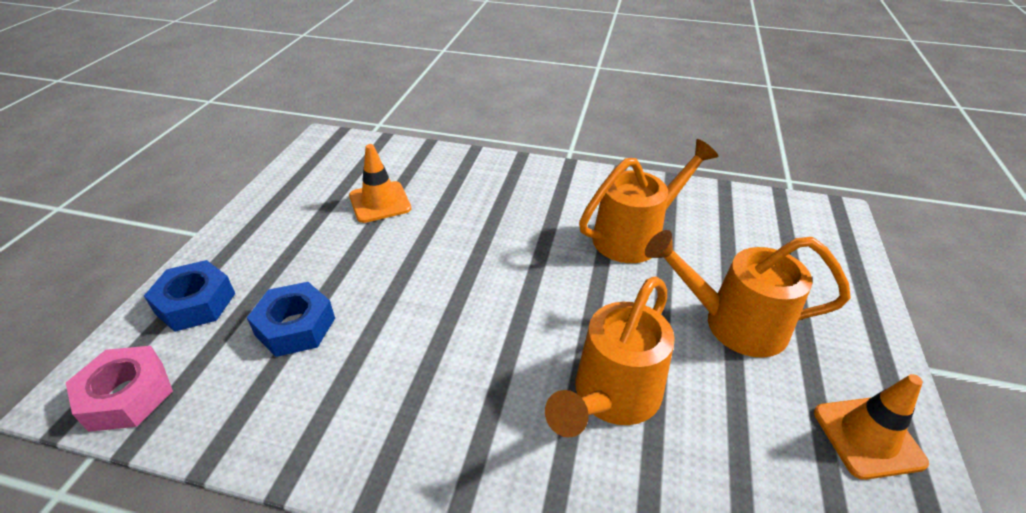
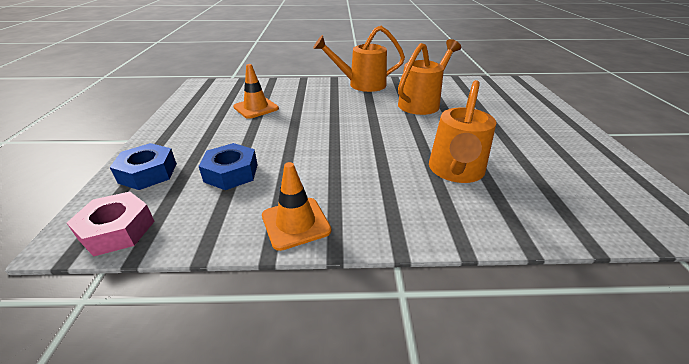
camera: 15 degrees left, 5 degrees down
orange watering can [645,230,851,358] -> orange watering can moved to [313,26,405,92]
orange traffic cone [814,374,929,480] -> orange traffic cone moved to [262,162,331,251]

